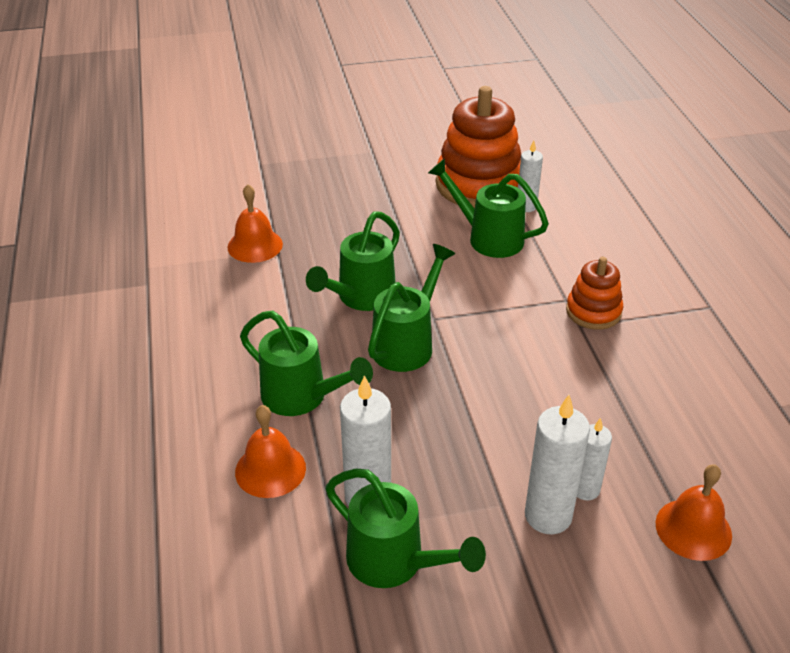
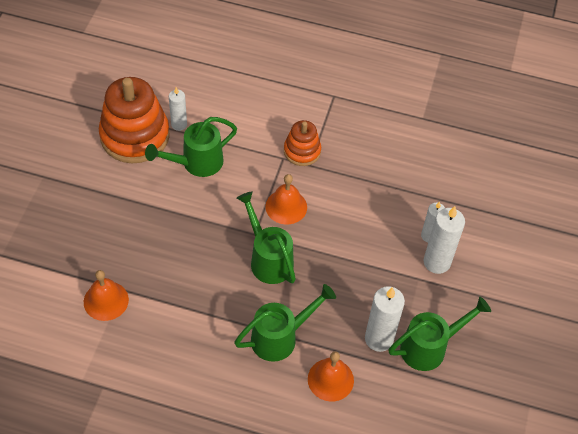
camera: 65 degrees left, 15 degrees up
green watering can [306,211,400,311] -> none
orange bell [656,464,732,561] -> orange bell moved to [266,174,307,224]

